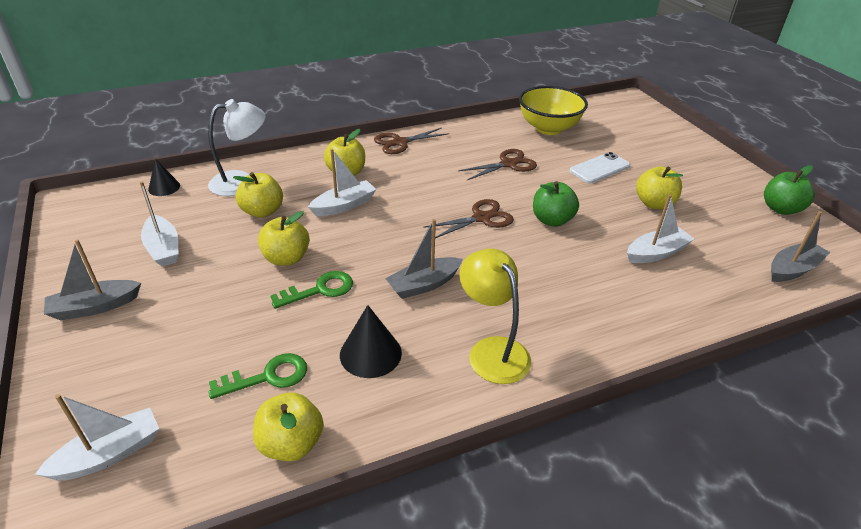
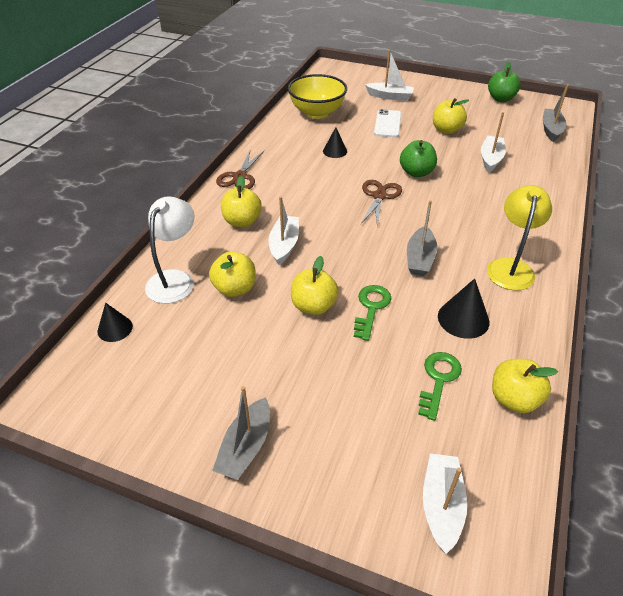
camera: 45 degrees left, 5 degrees up
white boat [140,181,179,266] -> white boat moved to [365,50,414,101]
brown scissors [458,149,537,180] -> black cone [323,127,347,158]
yellow lamp [459,249,531,384] -> yellow lamp turned 90 degrees clockwise [487,185,552,290]

